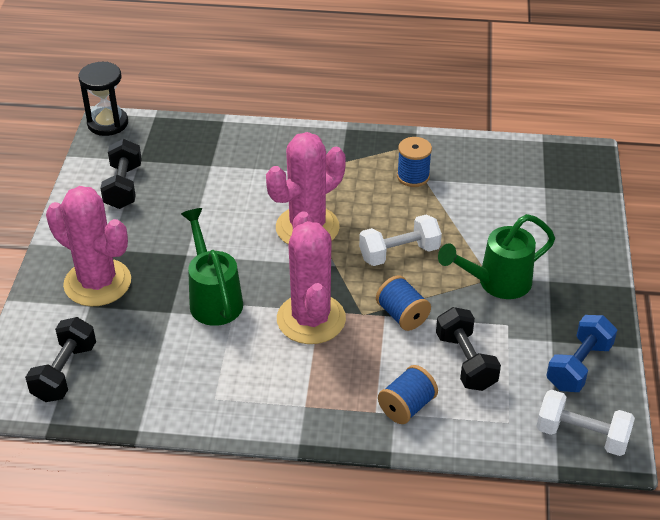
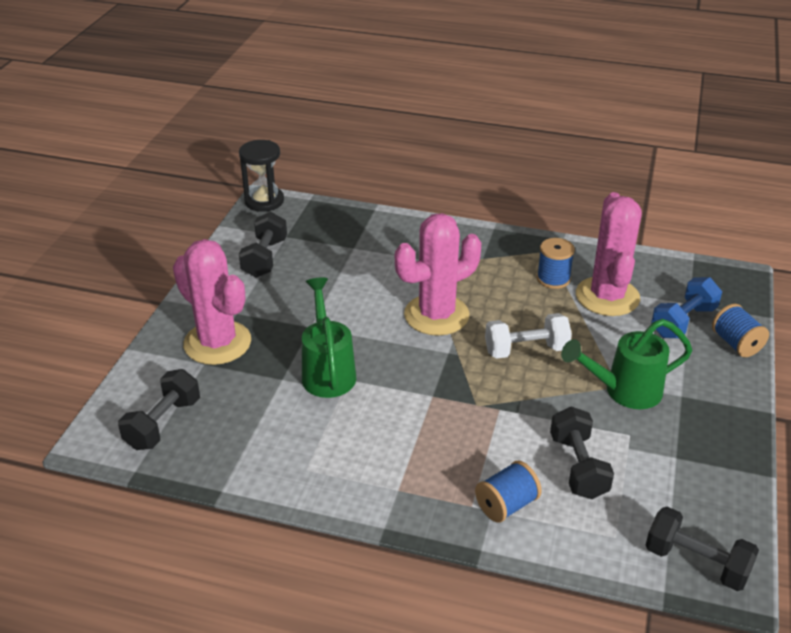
camera: 10 degrees right, 5 degrees down
pink cactus [277,211,346,344] -> pink cactus moved to [576,192,642,316]
blue spool [376,275,431,331] -> blue spool moved to [712,304,769,357]
white dumbbell [536,390,635,456] -> black dumbbell [645,507,759,591]
blue dumbbell [546,315,617,392] -> blue dumbbell moved to [651,277,722,338]

